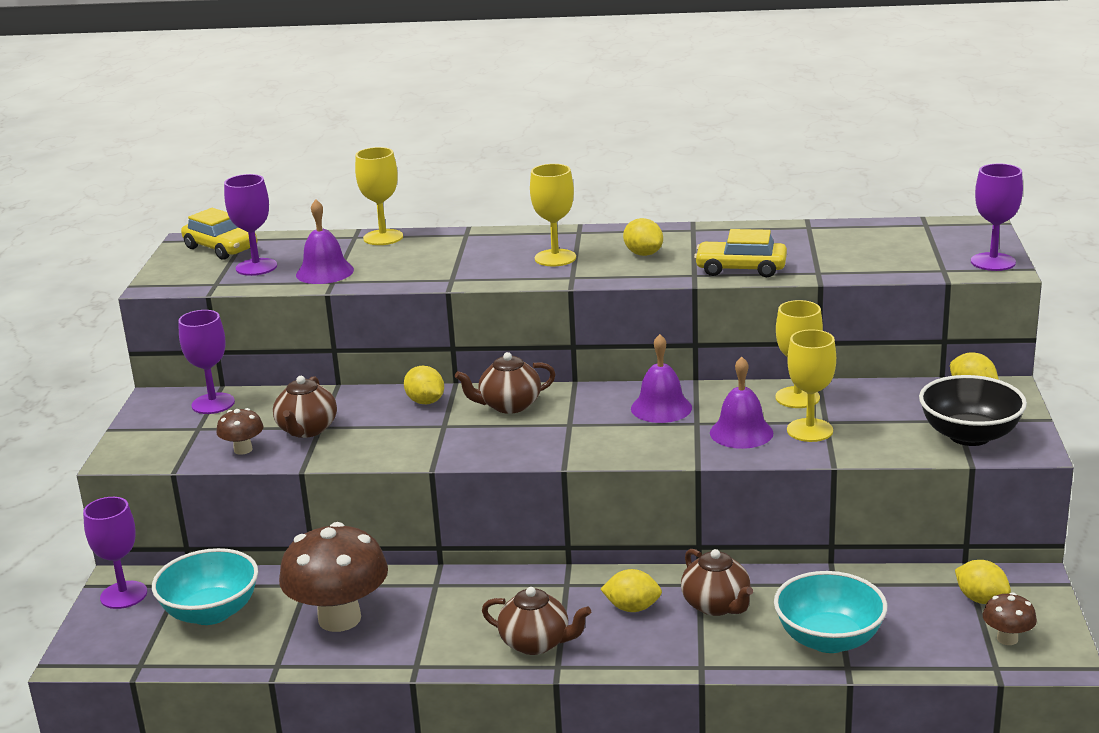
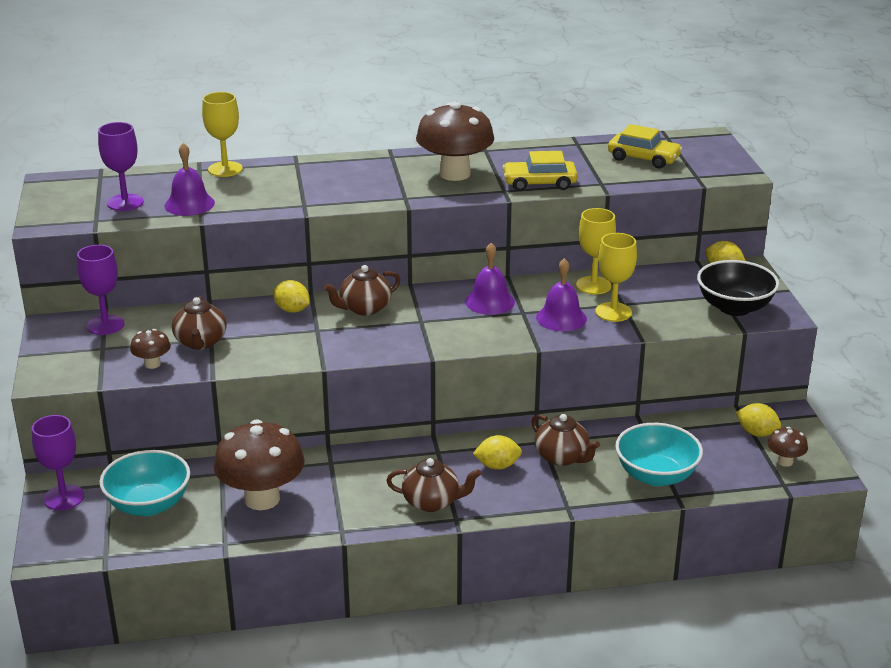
camera: 15 degrees left, 5 degrees up
yellow car [181,208,257,260] -> yellow car moved to [608,124,683,168]
yellow goblet [530,164,576,266] -> none
yellow lemon [623,218,663,256] -> brown mushroom [416,102,494,181]
purple goblet [971,164,1023,271] -> none

